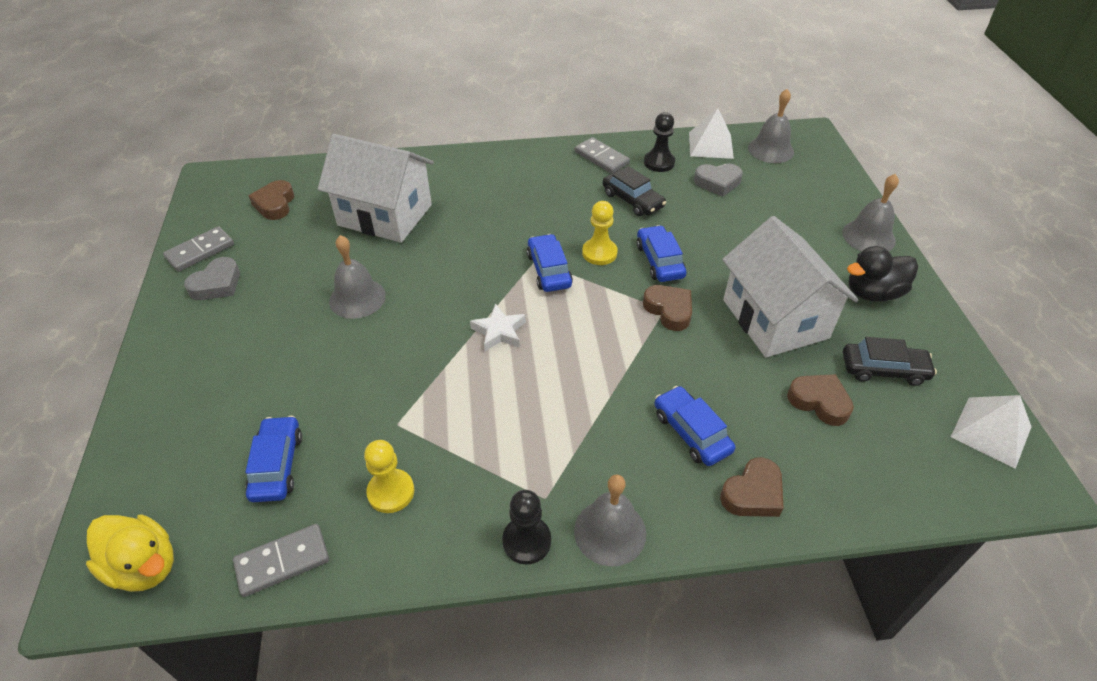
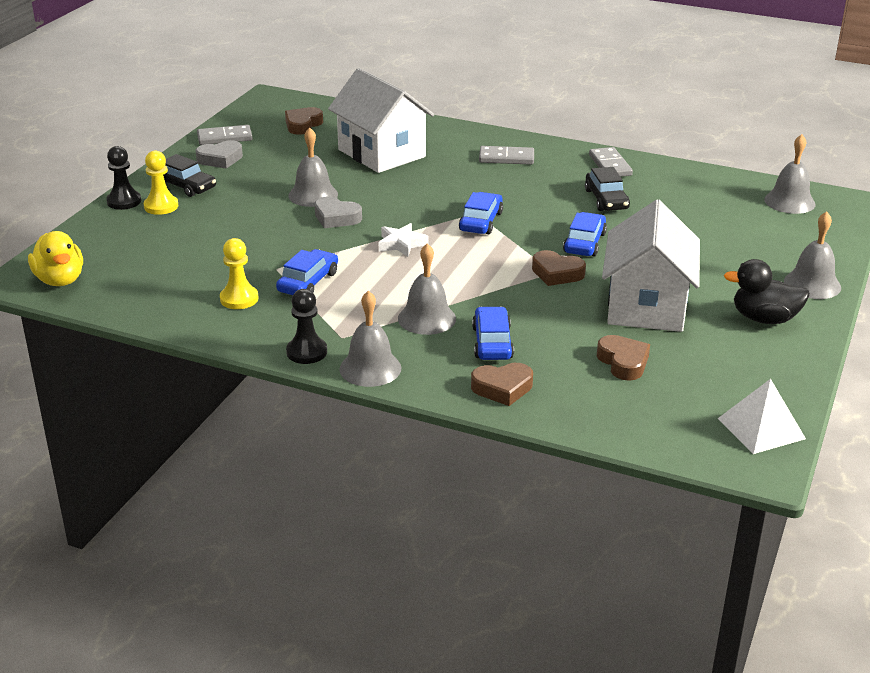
camera: 30 degrees right, 15 degrees down
grey domino [233,524,329,597] -> grey domino moved to [479,146,534,165]
blue car [245,416,302,502] -> blue car moved to [276,249,338,295]
yellow pawn [582,201,618,265] -> yellow pawn moved to [144,151,178,215]
brown heart [643,285,692,331] -> brown heart turned 120 degrees clockwise [532,250,586,286]
black pawn [644,112,675,172] -> black pawn moved to [106,146,141,210]
white pyramid [689,108,734,159] -> none
grey heart [694,164,743,197] -> grey heart moved to [314,196,362,228]
black car [843,337,937,386] -> black car moved to [163,154,216,197]
none -> grey bell [398,243,456,335]

